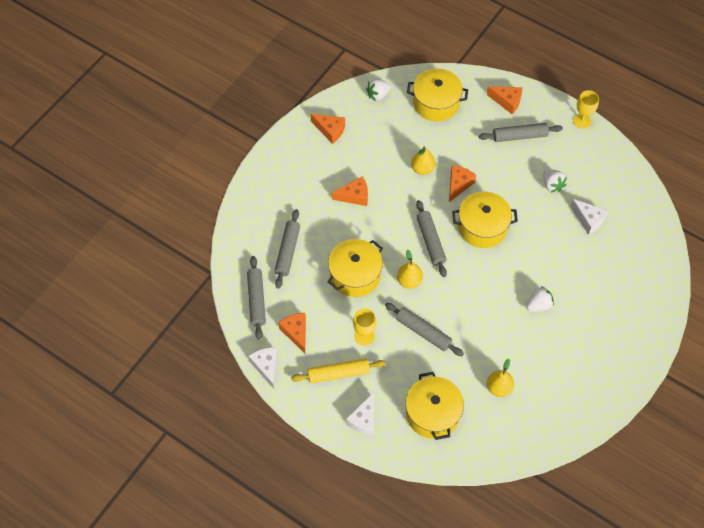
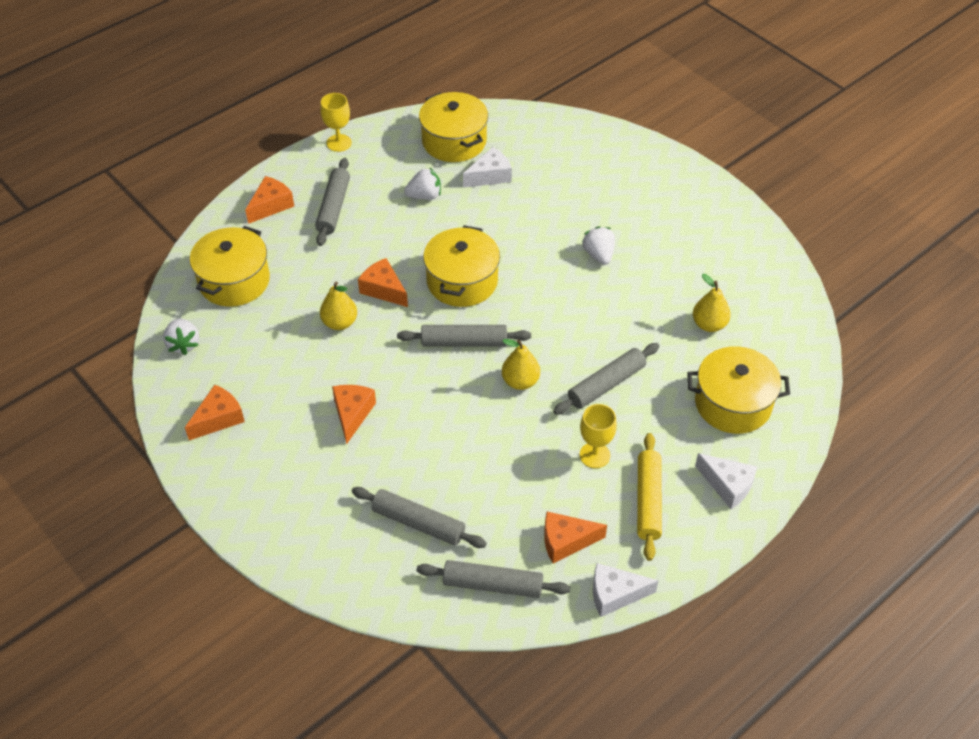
camera: 75 degrees left, 10 degrees down
yellow pot [327,239,383,297] -> yellow pot moved to [419,92,488,162]

